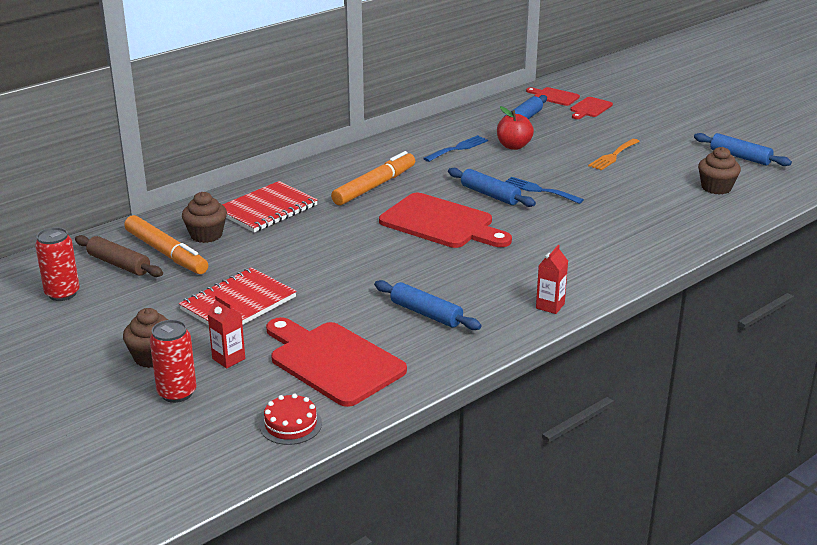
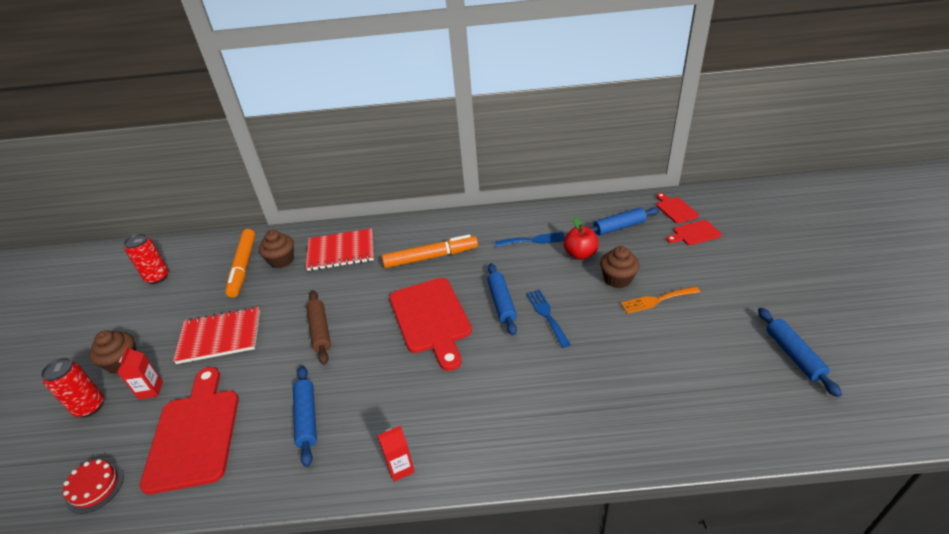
camera: 40 degrees right, 10 degrees up
brown rolling pin [75,235,163,277] -> brown rolling pin moved to [306,290,331,365]
brown cupcake [698,147,741,195] -> brown cupcake moved to [600,246,639,288]

